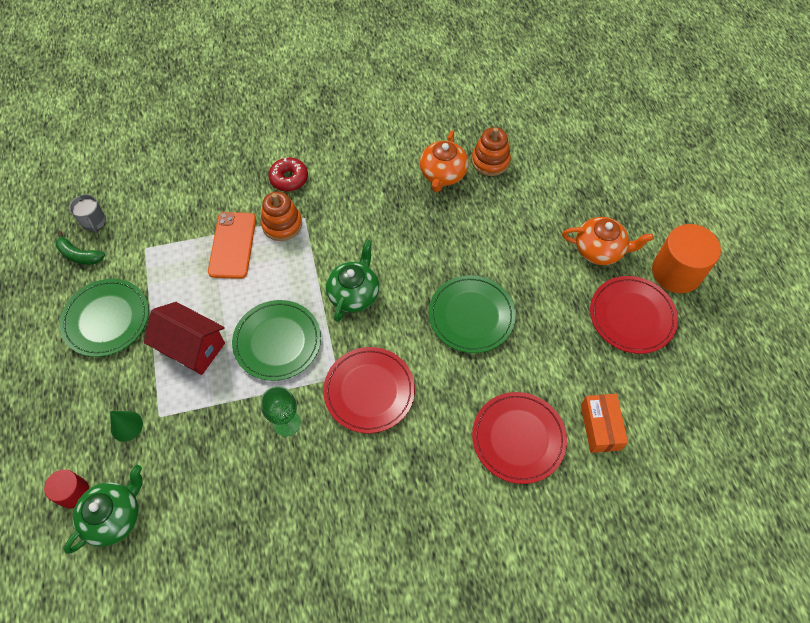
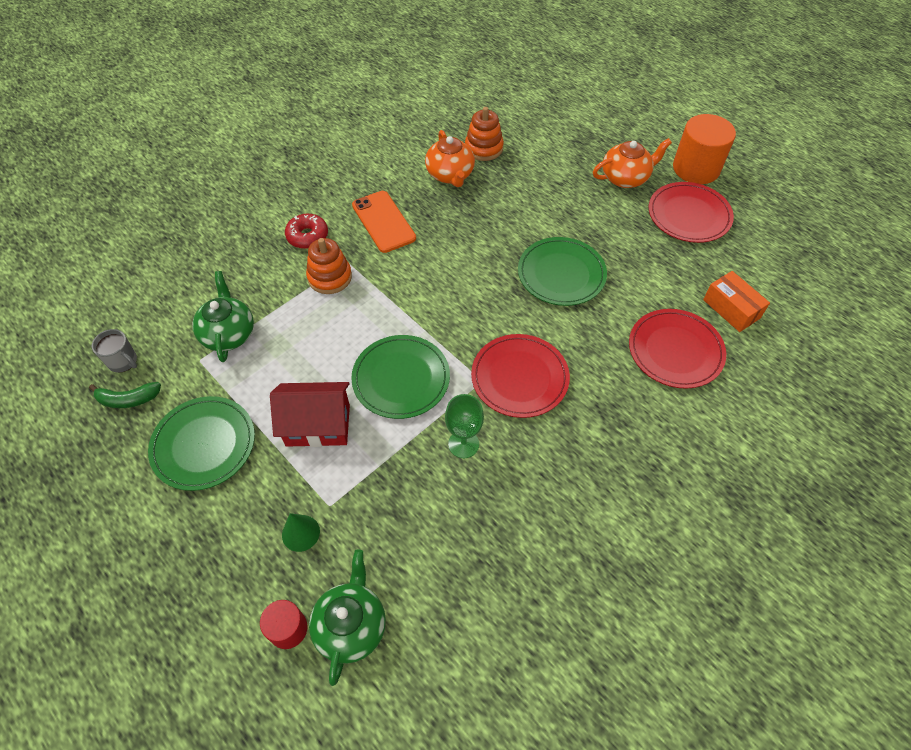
camera: 30 degrees left, 5 degrees down
orange phone [208,212,256,279] -> orange phone moved to [352,191,416,253]
green teapot [326,239,379,322] -> green teapot moved to [192,271,254,362]

